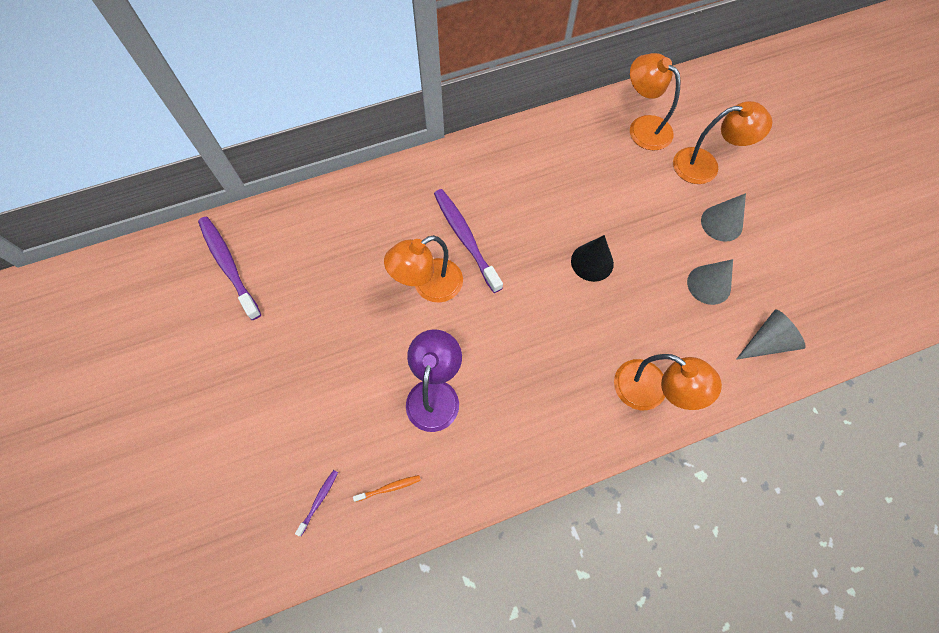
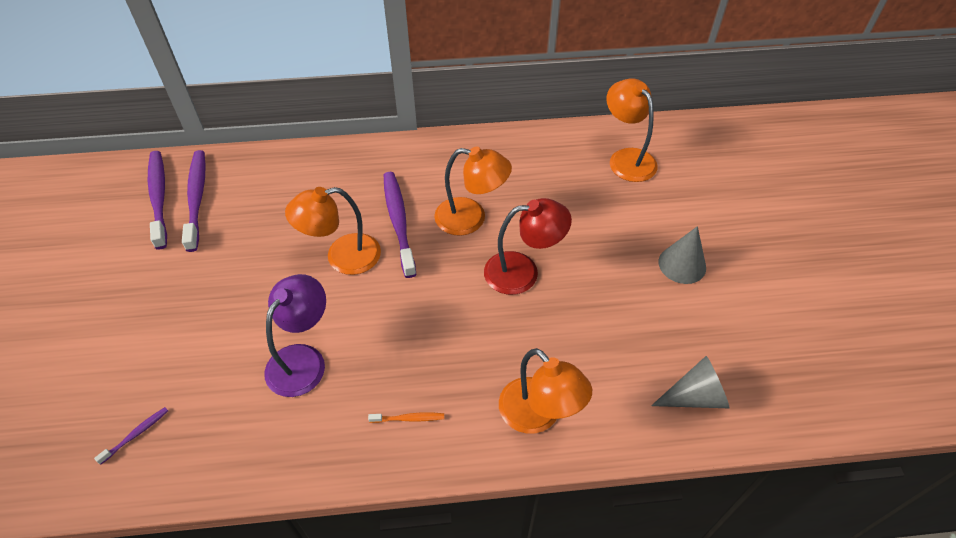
camera: 15 degrees right, 15 degrees down
orange toothbrush [353,475,421,502] -> orange toothbrush moved to [368,412,444,423]
black cone [571,235,614,282] -> red lamp [484,198,572,295]
orange lamp [673,101,772,184] -> orange lamp moved to [434,146,512,236]
grey cone [687,259,733,305] -> none
none -> purple toothbrush [182,150,206,252]

